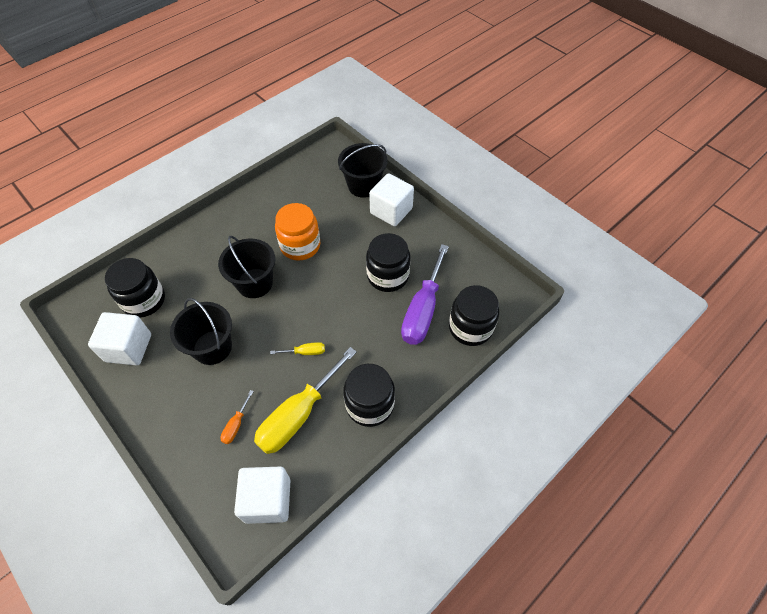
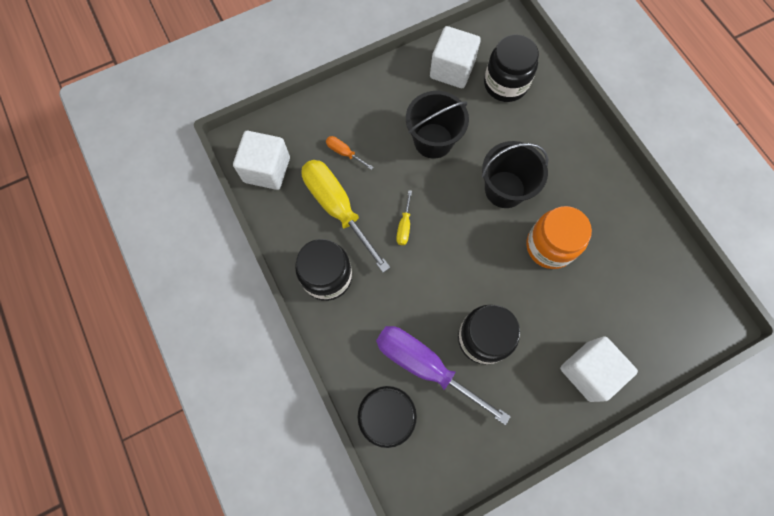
camera: 105 degrees right, 15 degrees up
black bucket [338,143,388,198] -> none

